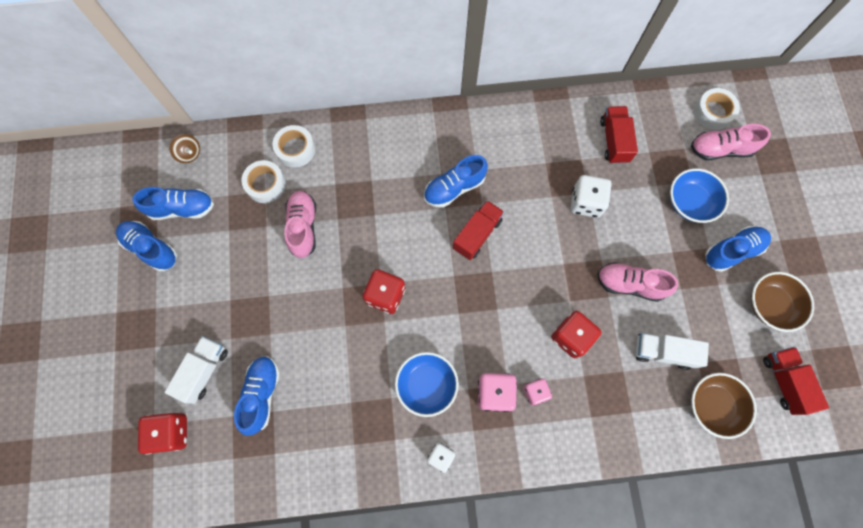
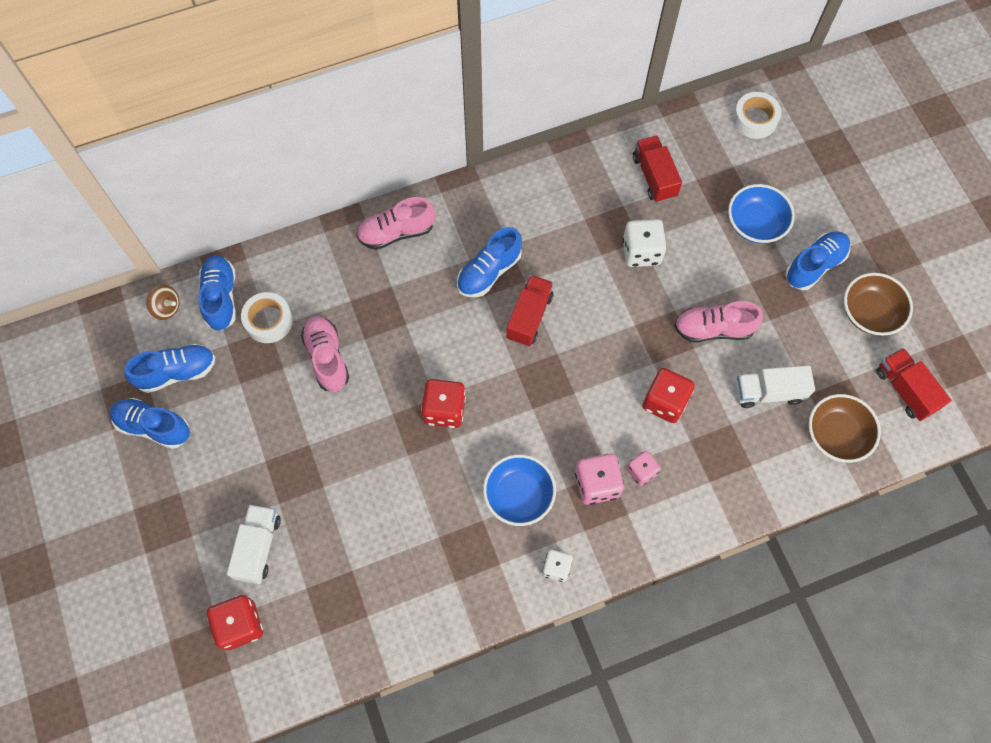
camera: 15 degrees left, 5 degrees down
blue shoe [234,356,280,436] -> blue shoe moved to [198,255,236,331]
white tape [272,125,315,168] -> none
pink shoe [691,124,771,160] -> pink shoe moved to [357,197,435,250]

